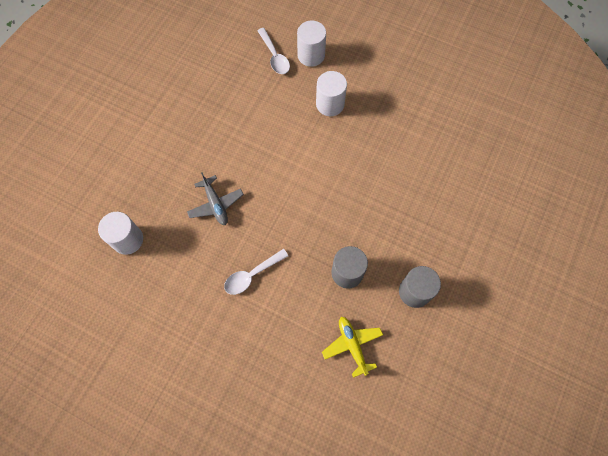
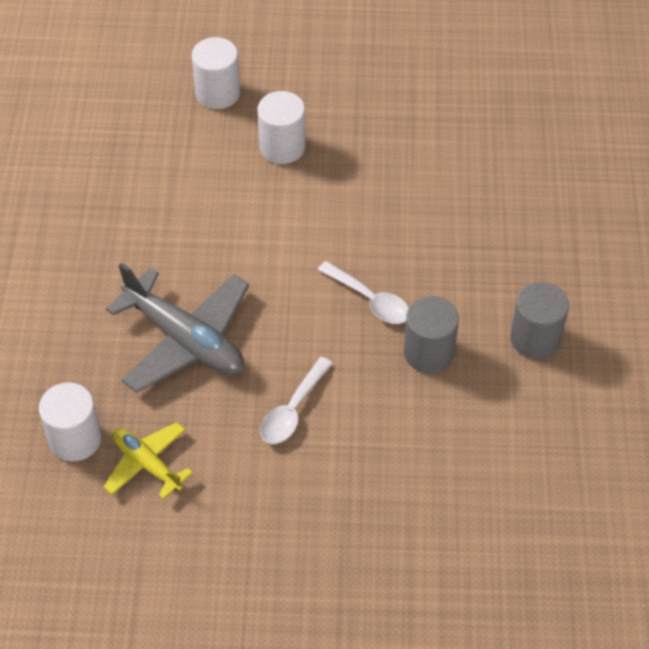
camera: 25 degrees left, 15 degrees down
grey plane [187,172,244,225] -> grey plane [106,263,249,393], size x1.73
white spoon [257,28,290,74] -> white spoon moved to [318,261,409,324]
yellow plane [322,317,383,378] -> yellow plane moved to [103,422,193,499]

